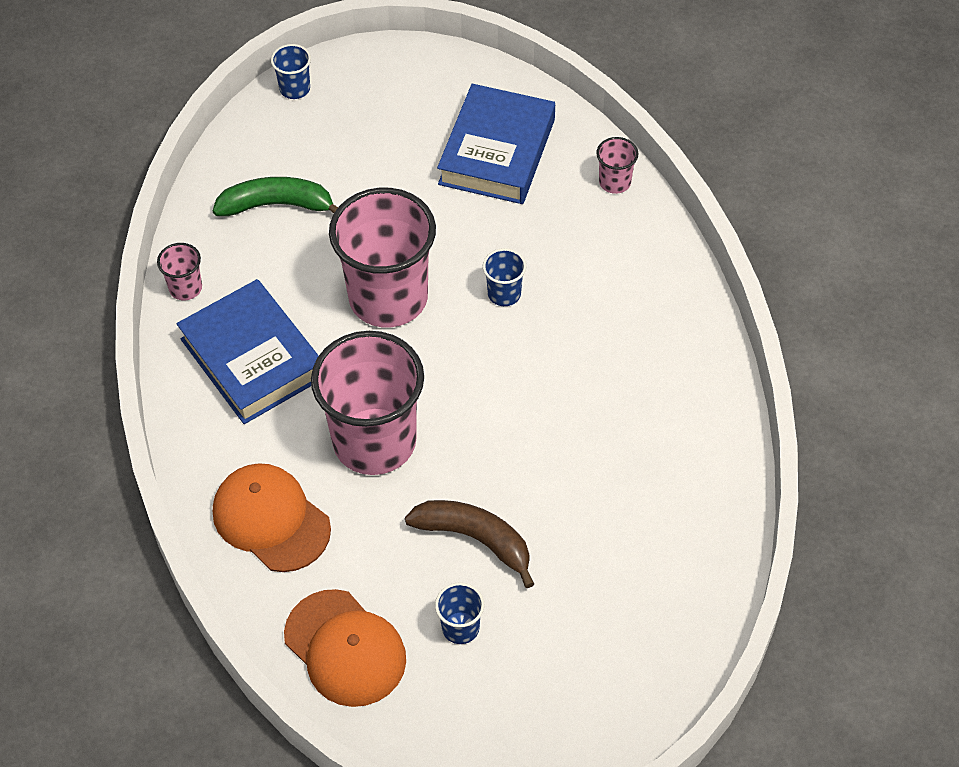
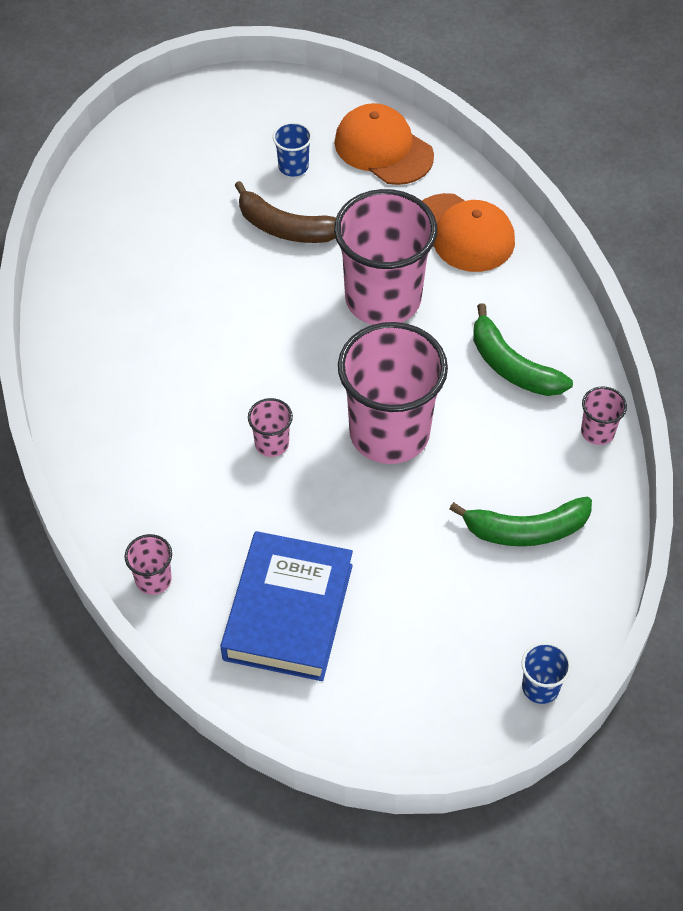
camera: 175 degrees right, 0 degrees up
blue book [177,279,319,424] -> green banana [473,303,573,396]
blue cup [483,248,526,306] -> pink cup [248,398,293,457]

